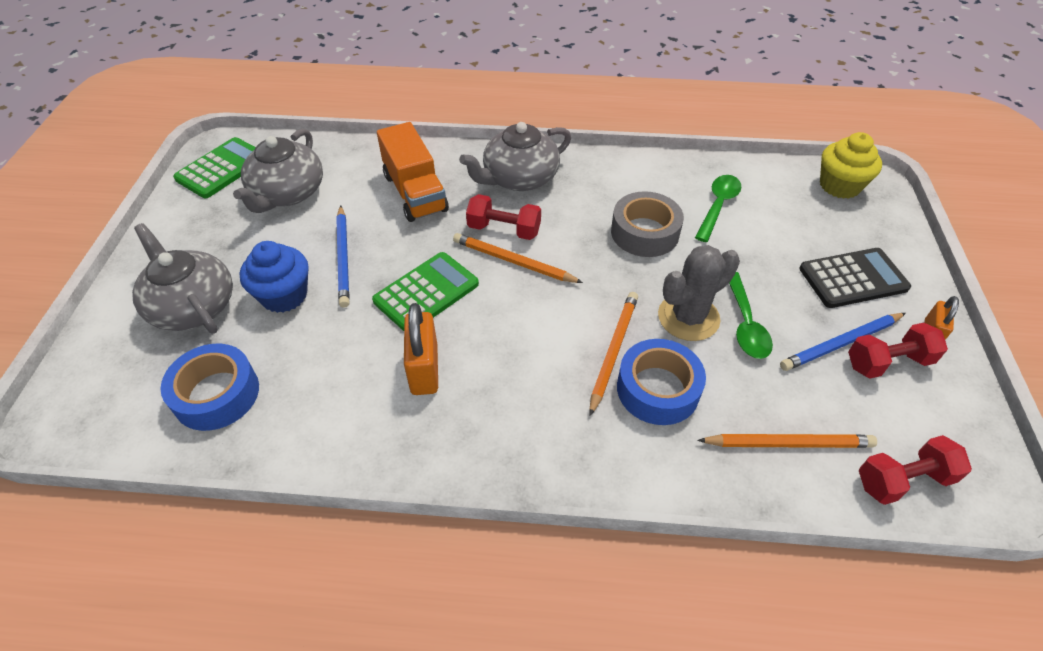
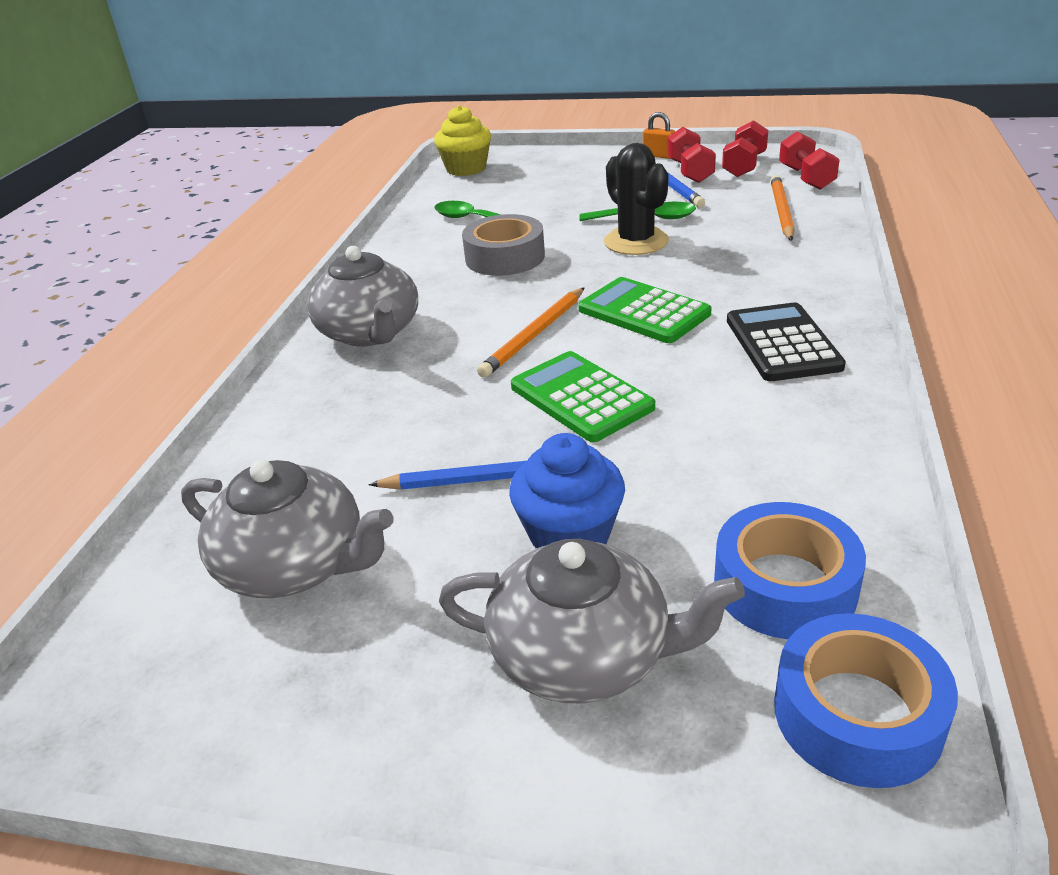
camera: 80 degrees left, 15 degrees down
grey teapot [132,223,233,334] -> grey teapot turned 135 degrees counterclockwise [439,539,745,703]
green calculator [173,137,256,198] -> green calculator moved to [578,277,712,343]
orange truck [377,122,449,222] -> none
orange padlock [404,303,438,395] -> none
red dumbbell [466,194,541,240] -> red dumbbell moved to [722,120,768,177]
orange pencil [589,292,638,416] -> none
blue tape [617,339,706,425] -> blue tape moved to [774,613,958,788]
grey cactus [658,245,740,341] -> black cactus [604,143,669,255]
black calculator [799,248,911,308] -> black calculator moved to [727,302,846,381]

